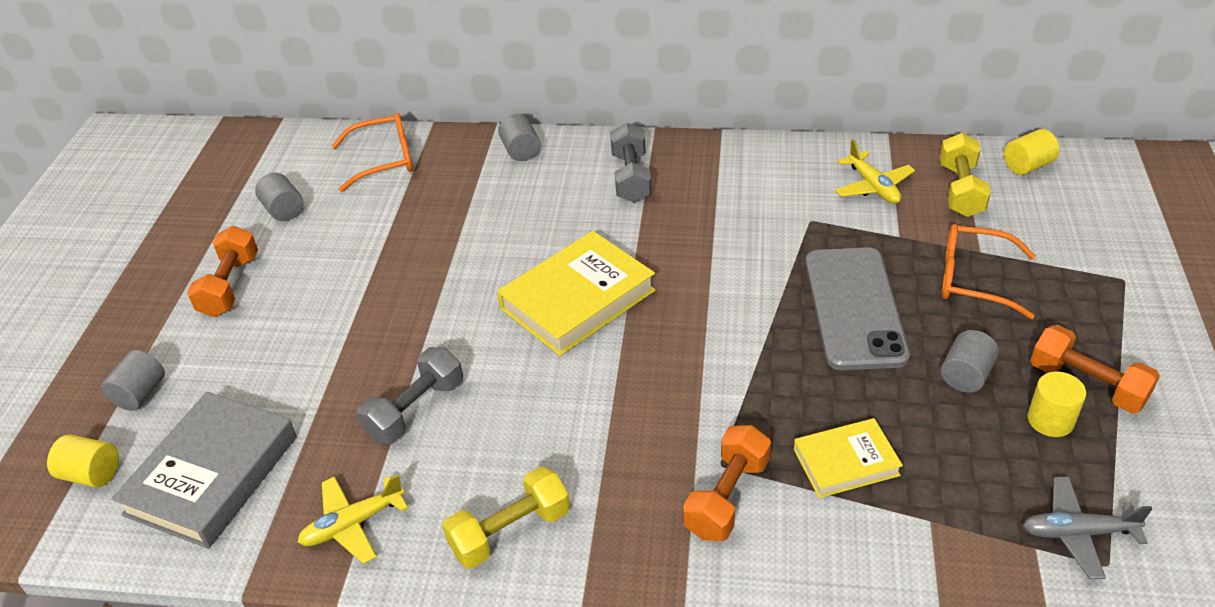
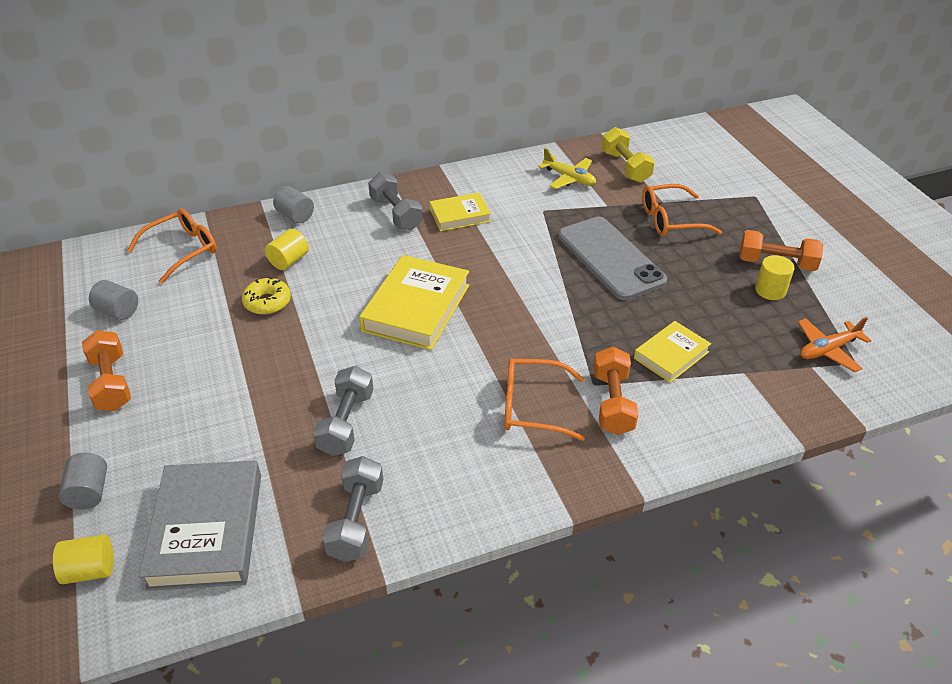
camera: 30 degrees left, 0 degrees up
yellow plane [298,474,408,564] -> grey dumbbell [322,456,383,562]
yellow dumbbell [442,467,570,568] -> none
grey cylinder [941,330,999,393] -> none
yellow cylinder [1004,129,1059,175] -> yellow cylinder moved to [265,229,309,270]
grey plane [1023,477,1152,579] -> orange plane [798,317,871,372]
none -> yellow donut [242,277,291,315]
none -> yellow book [430,193,491,231]
none -> orange glasses [504,358,585,441]

